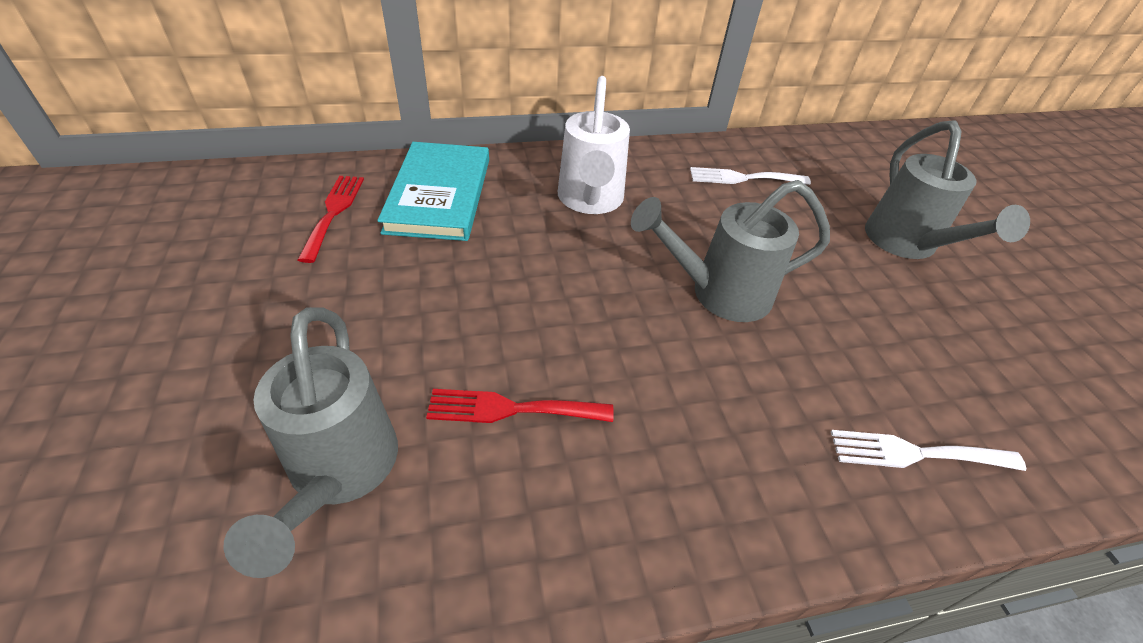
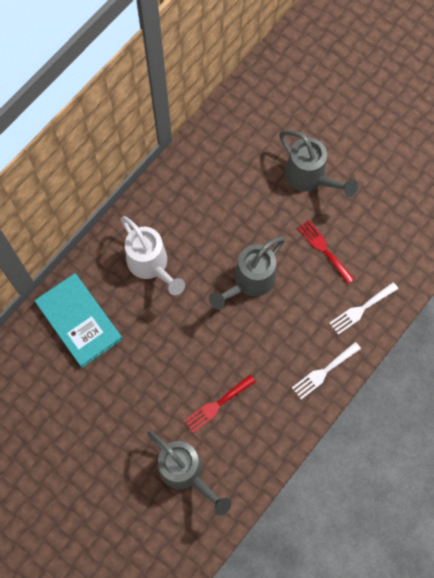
camera: 35 degrees left, 25 degrees up
red fork [298,176,364,263] -> red fork moved to [298,220,354,284]
white fork [690,167,811,185] -> white fork moved to [292,342,361,399]

